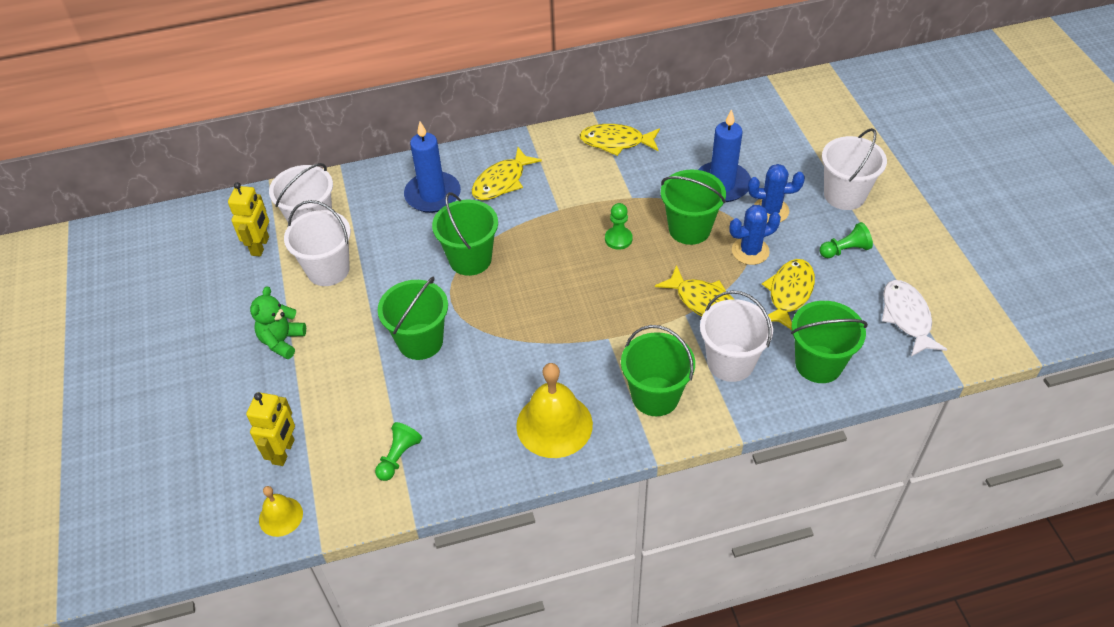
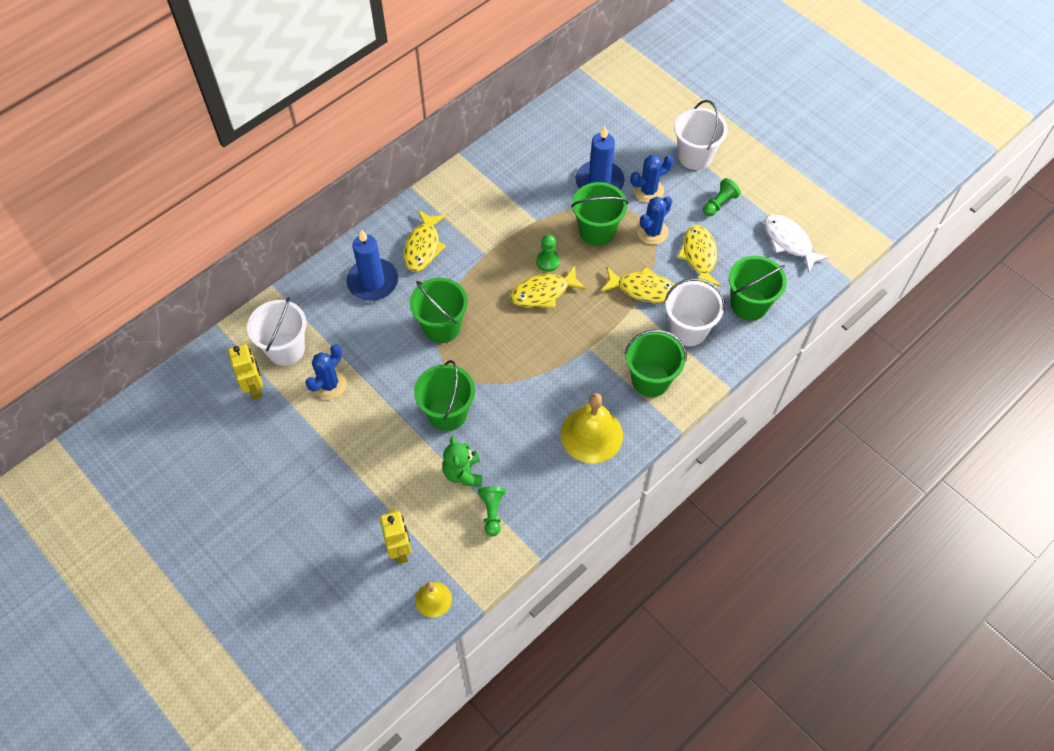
camera: 30 degrees left, 10 degrees up
green teddy bear [250,286,306,359] -> green teddy bear moved to [442,436,482,487]
white bucket [284,200,351,286] -> blue cactus [305,344,346,399]
yellow fish [580,124,660,156] -> yellow fish moved to [510,266,587,308]

